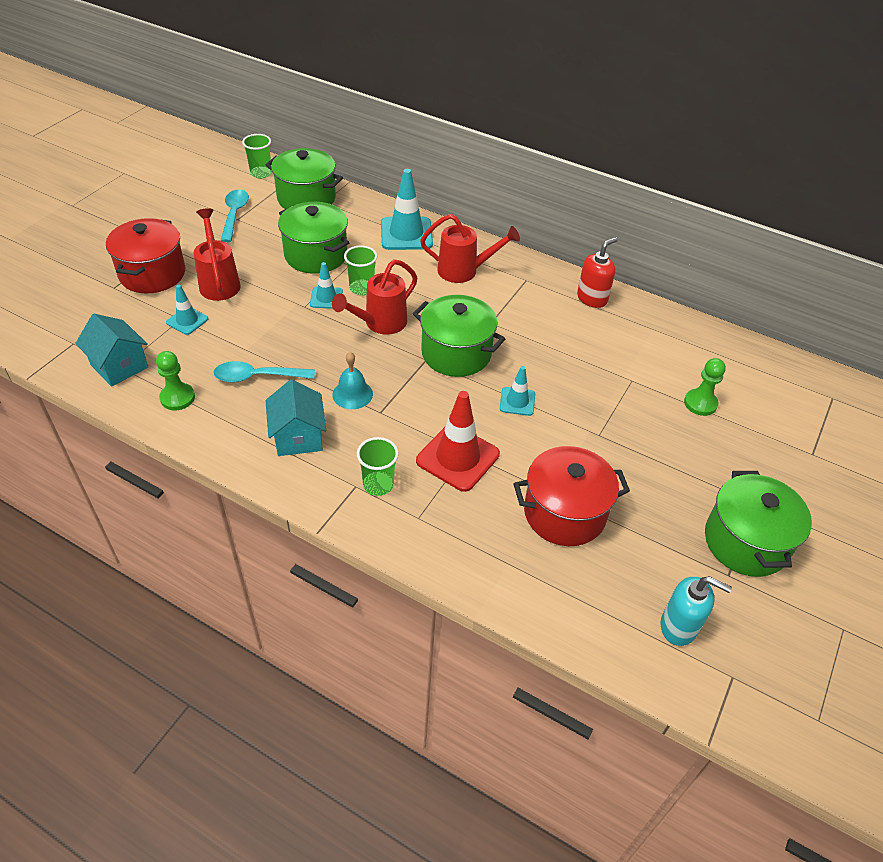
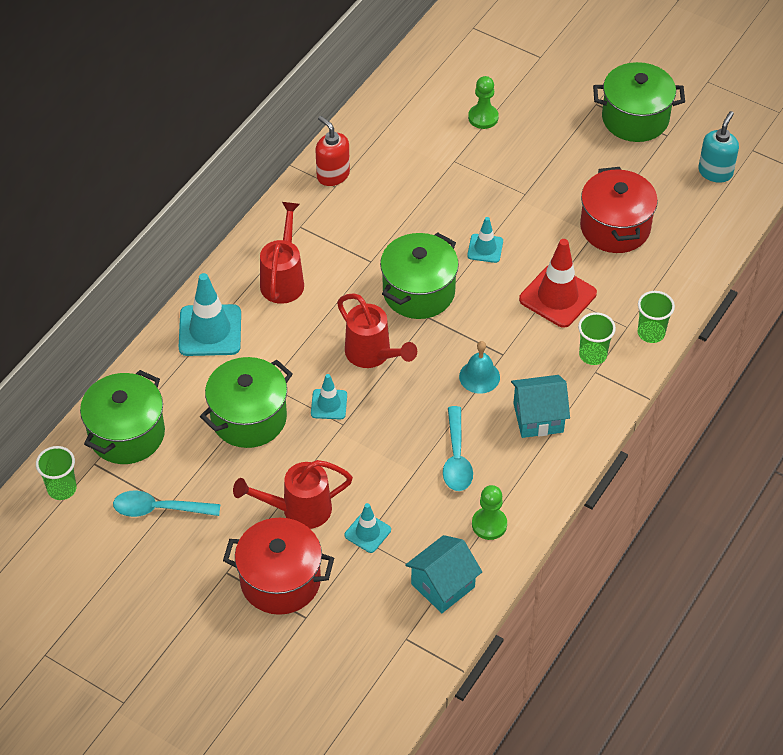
camera: 85 degrees left, 5 degrees up
green cup [344,245,377,295] -> green cup moved to [638,291,675,343]

